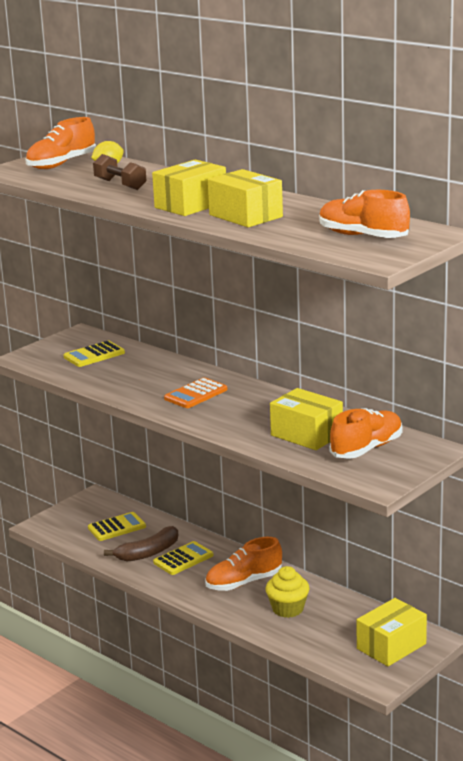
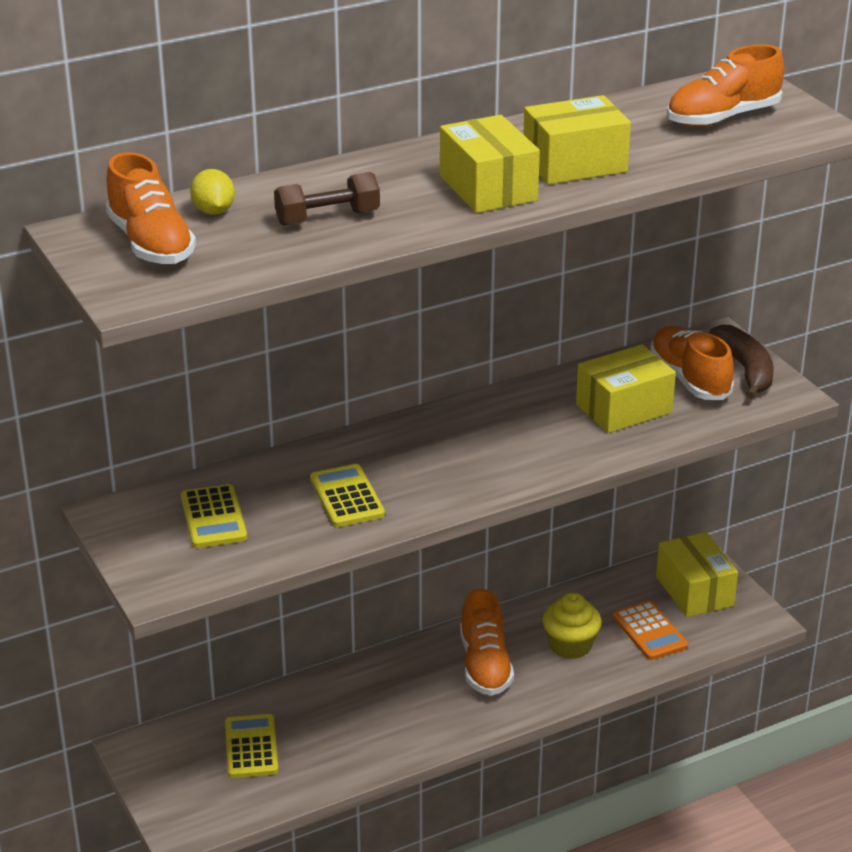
camera: 70 degrees left, 10 degrees up
brown banana [104,526,178,562] -> brown banana moved to [709,325,774,399]
yellow calculator [153,541,214,575] -> yellow calculator moved to [310,464,385,527]
orange calculator [164,377,227,408] -> orange calculator moved to [613,601,688,660]

